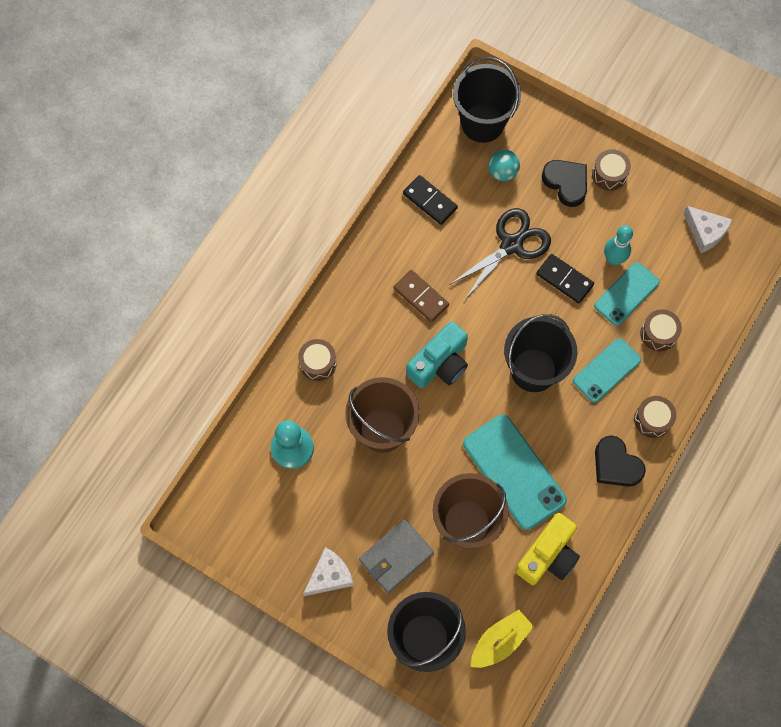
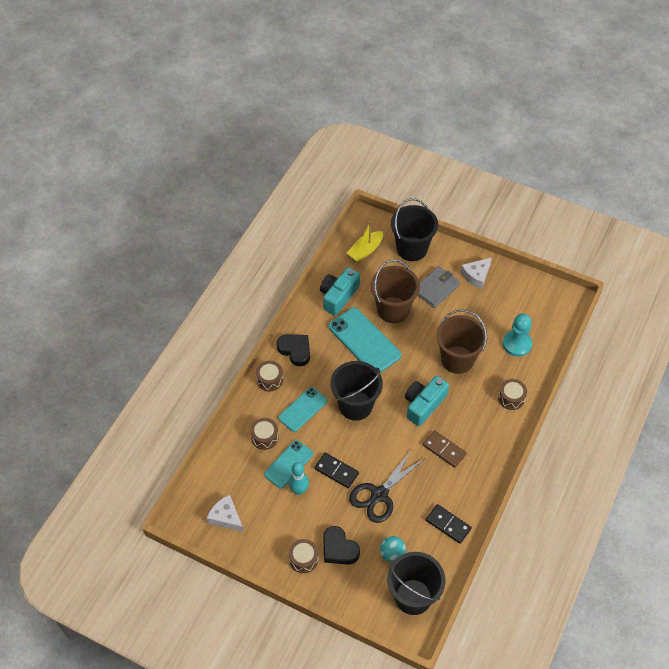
camera: 175 degrees right, 15 degrees down
yellow camera [515,513,580,585] -> turquoise camera [320,267,360,316]

